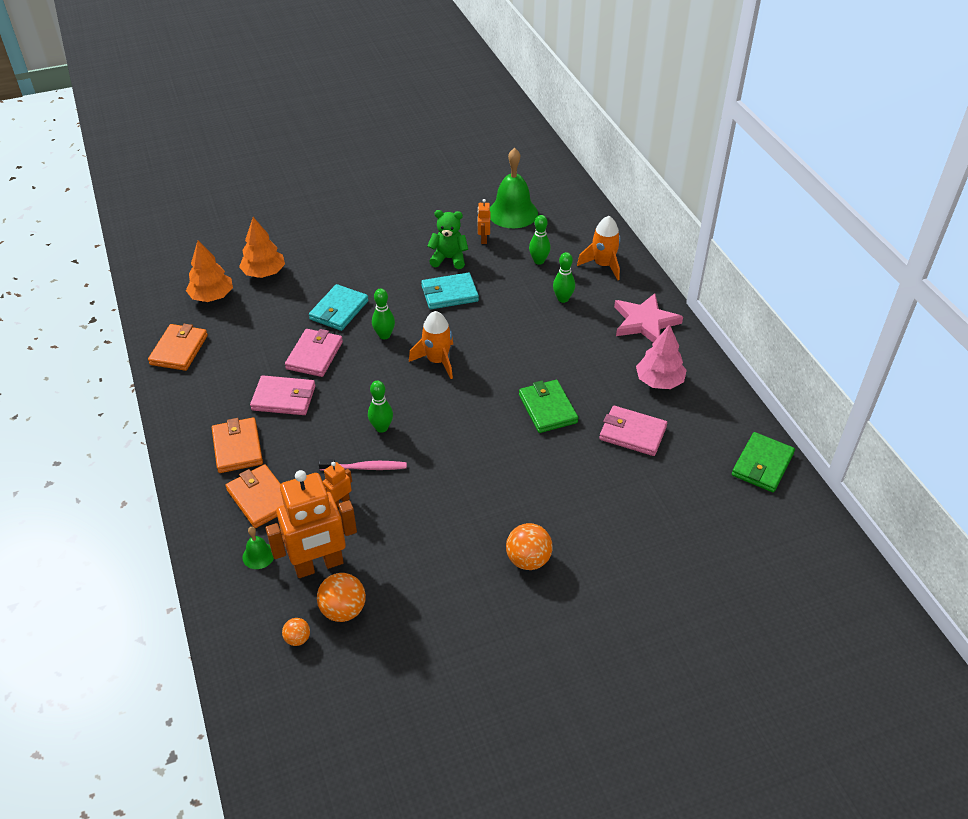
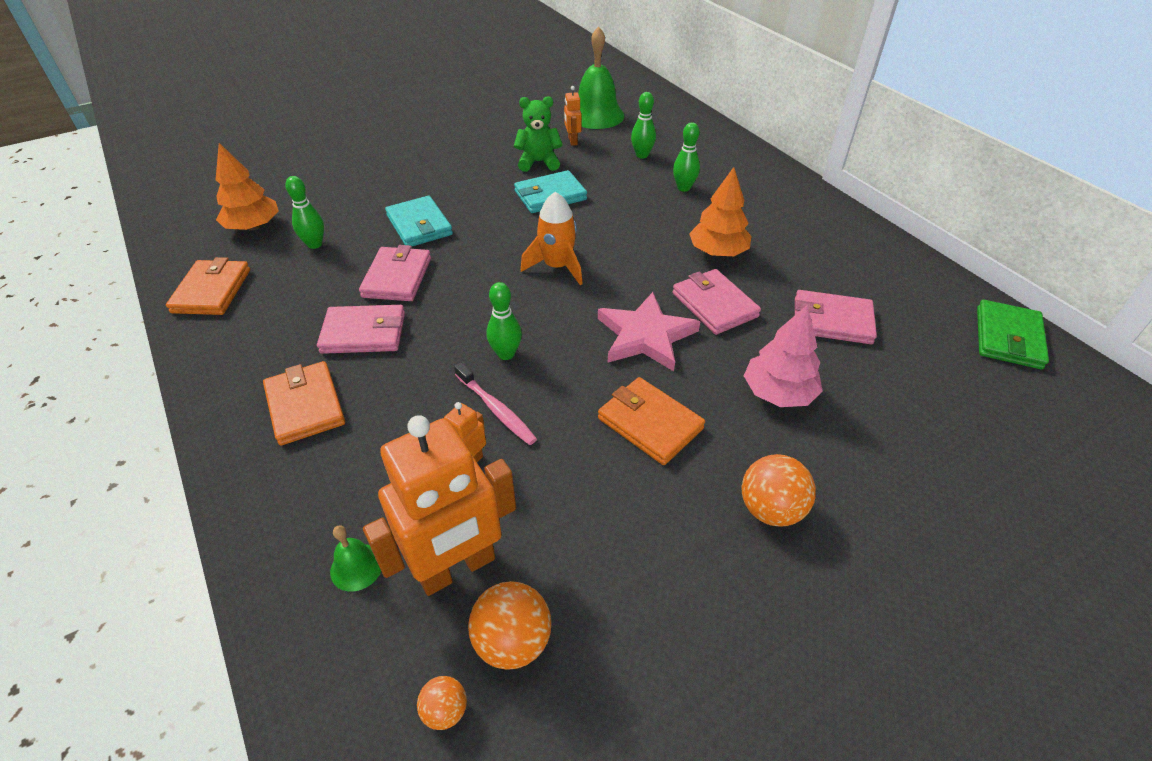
camera: 10 degrees left, 0 degrees up
orange wallet [225,464,284,528] -> orange wallet moved to [598,377,705,465]
orange tree [239,217,285,278] -> orange tree moved to [689,167,751,256]
turquoise wallet [309,284,368,331] -> turquoise wallet turned 45 degrees counterclockwise [385,196,453,246]
pink toothbrush [319,459,407,471] -> pink toothbrush turned 60 degrees clockwise [454,362,537,445]
green bowling pin [372,289,395,339] -> green bowling pin moved to [285,176,324,249]
green wallet [519,380,578,433] -> pink wallet [673,269,761,335]
orange rocket [577,216,621,280] -> none
pink star [614,293,683,342] -> pink star moved to [598,292,700,371]
pink tree [636,324,687,389] -> pink tree moved to [744,304,823,407]

